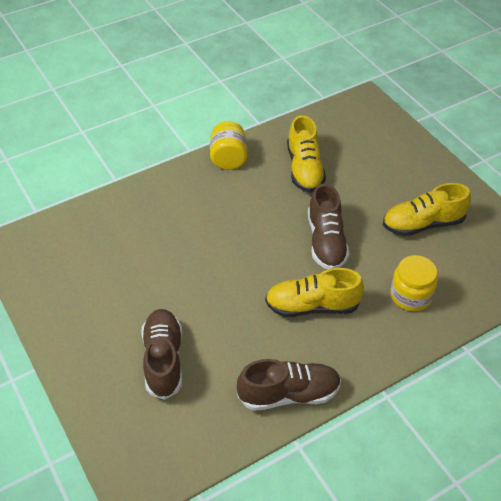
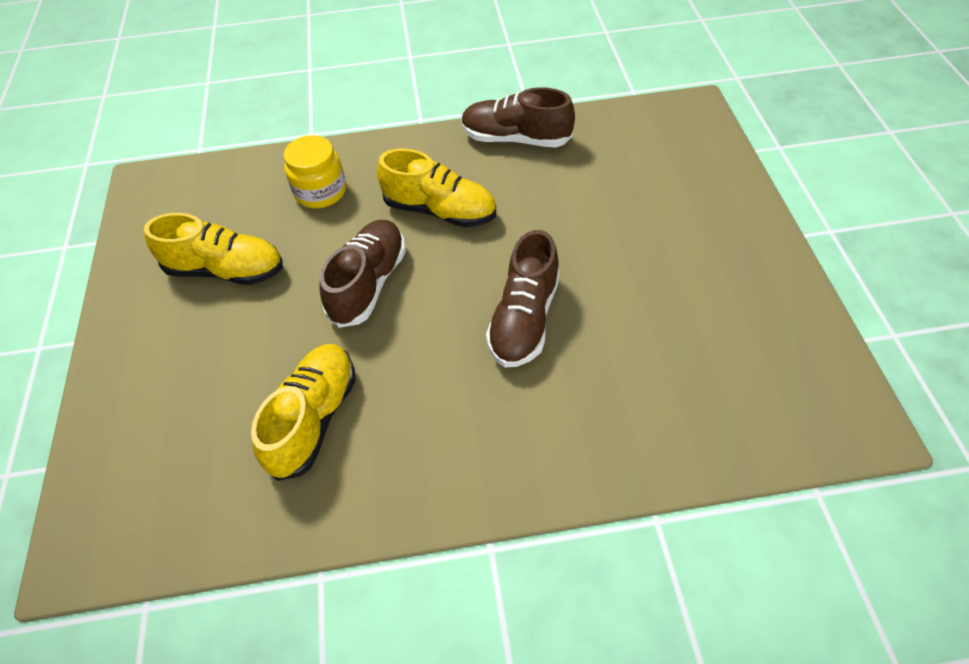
camera: 155 degrees left, 5 degrees up
brown shoe [141,309,182,400] -> brown shoe moved to [486,230,560,368]
yellow jar [210,121,248,170] -> none

